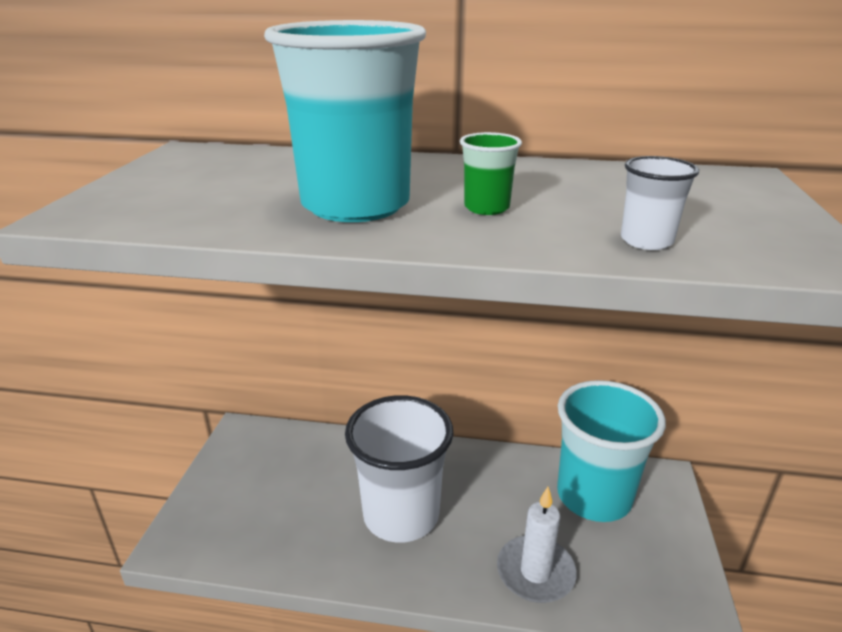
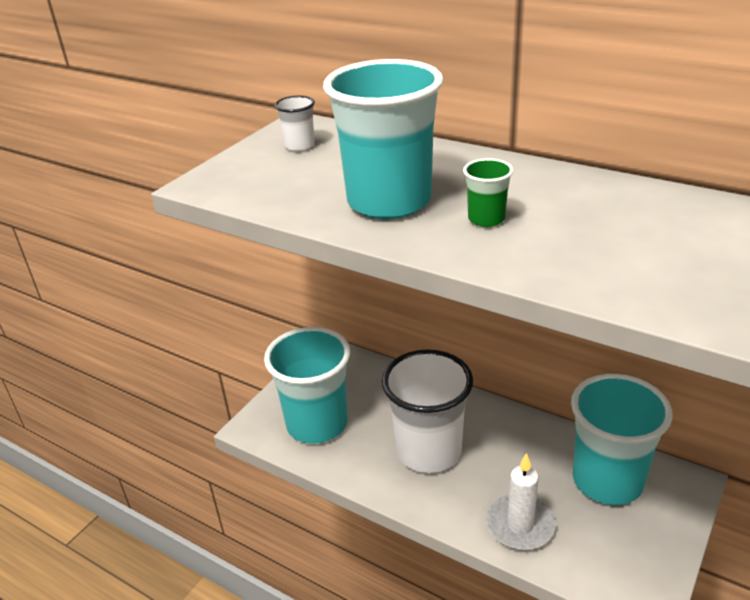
camera: 25 degrees right, 5 degrees up
white cup [621,156,699,250] -> white cup moved to [275,96,315,151]
none -> turquoise cup [264,327,350,444]

